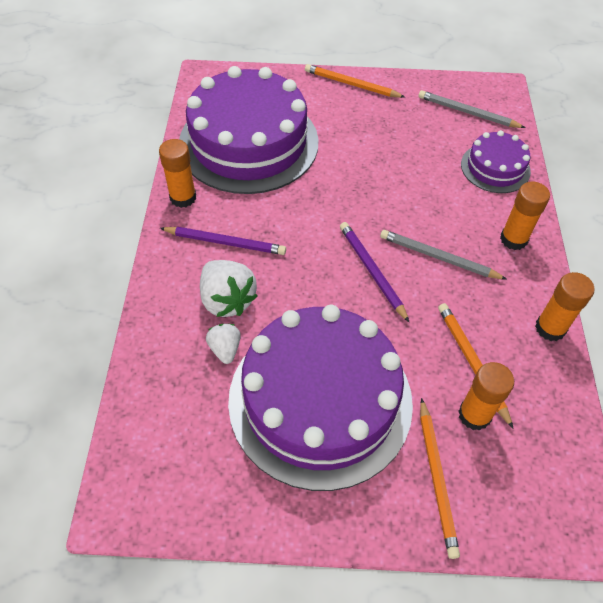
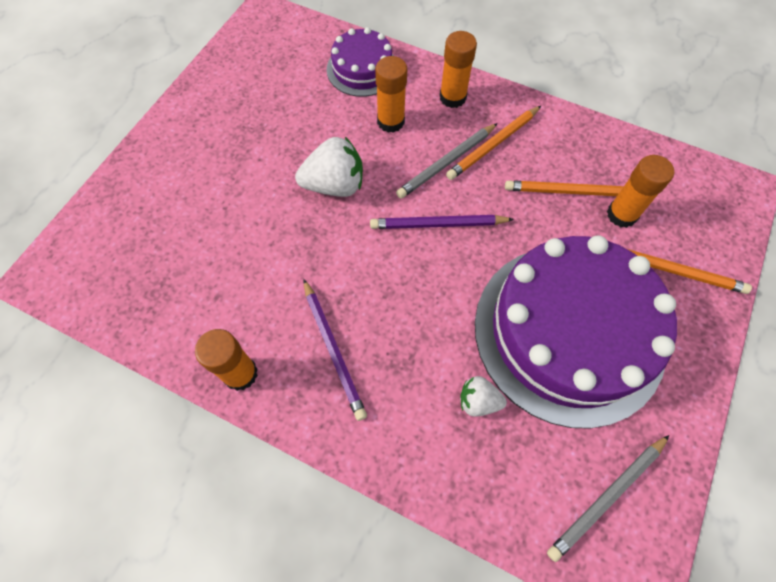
camera: 65 degrees left, 10 degrees up
purple pencil [160,227,286,255] -> purple pencil turned 120 degrees clockwise [304,279,367,421]
purple cake [179,66,319,194] -> none
white strawberry [200,260,257,317] -> white strawberry moved to [295,137,363,197]
orange pencil [305,64,405,98] -> orange pencil moved to [446,106,541,180]
grey pencil [418,90,525,128] -> grey pencil moved to [547,435,669,562]
orange glue stick [535,272,595,341] -> orange glue stick moved to [375,56,407,133]

